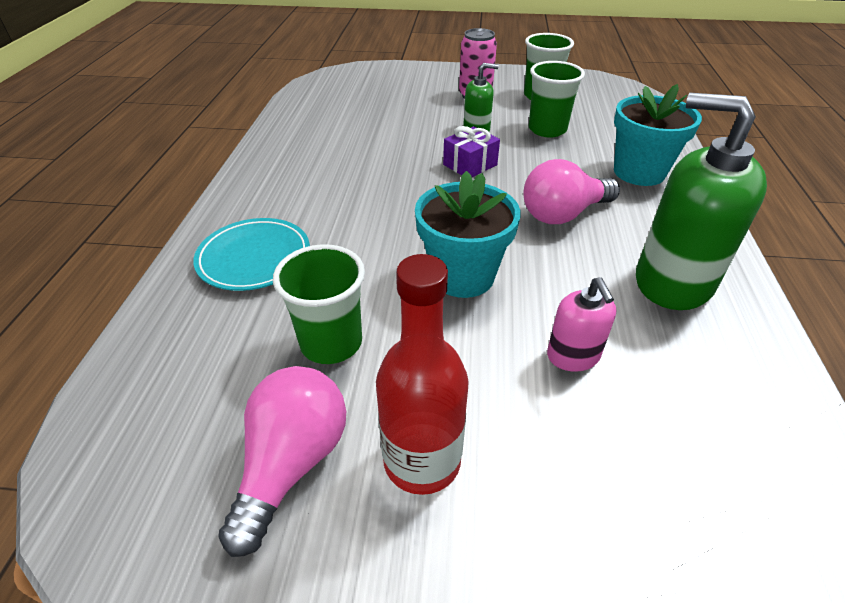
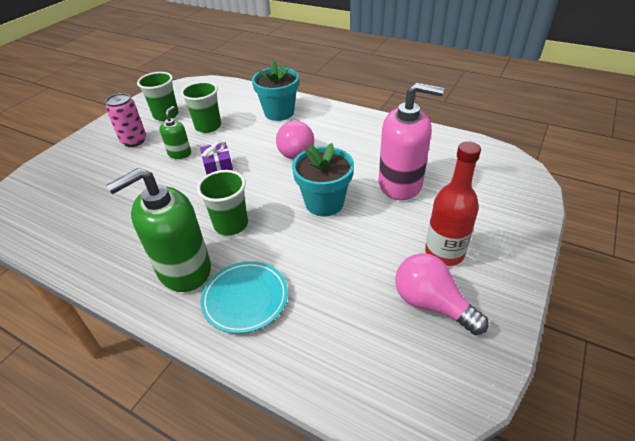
camera: 65 degrees left, 0 degrees up
green cup [273,244,365,364] -> green cup moved to [197,170,248,236]
pink soap dispenser [547,277,616,372] -> pink soap dispenser [379,82,444,200], size x1.99
green soap dispenser [636,93,767,310] -> green soap dispenser moved to [106,168,211,292]

